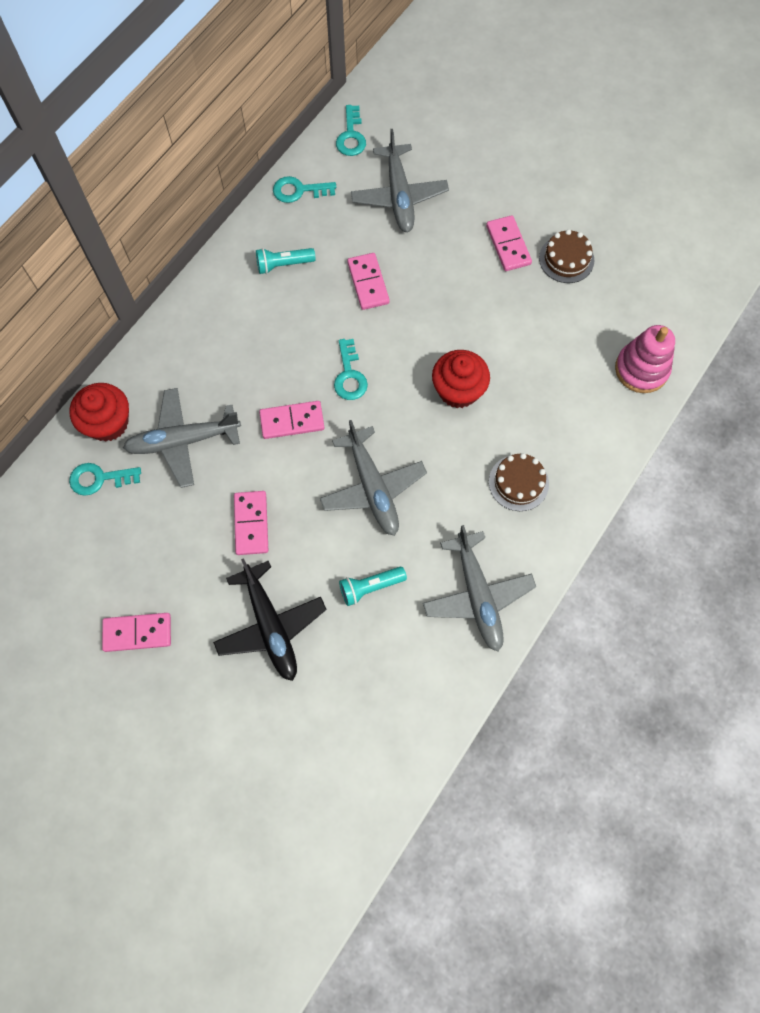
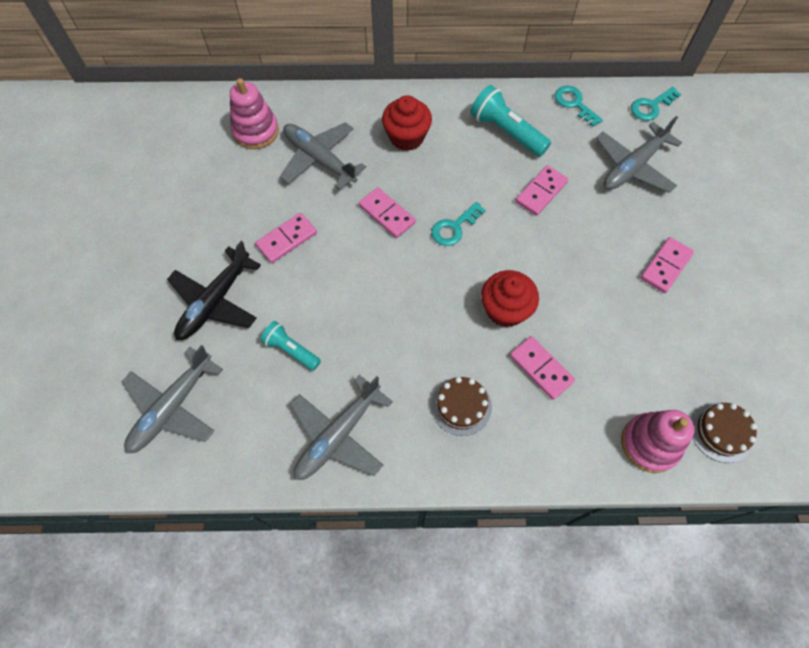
camera: 55 degrees right, 5 degrees down
turquoise key [69,463,141,496] -> pink stacking toy [230,78,279,149]
red cupcake [70,383,129,442] -> red cupcake moved to [382,95,432,151]
pink domino [102,613,171,652] -> pink domino moved to [510,336,575,400]
turquoise flashlight [256,248,315,274] -> turquoise flashlight [470,85,551,157], size x1.61
grey plane [320,420,427,536] -> grey plane moved to [122,345,223,453]
brown cake [539,229,594,283] -> brown cake moved to [691,402,757,463]

